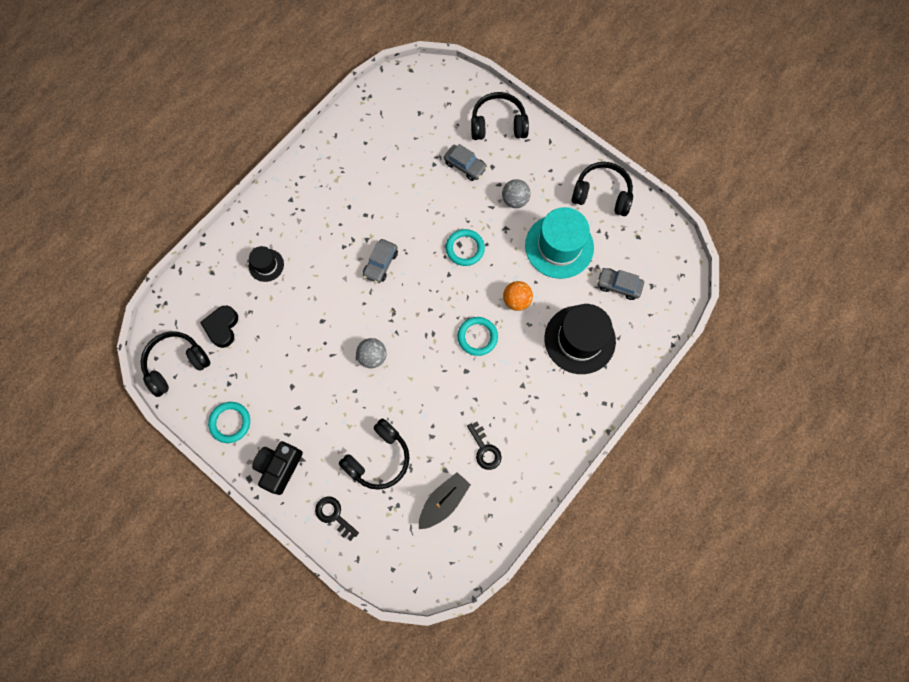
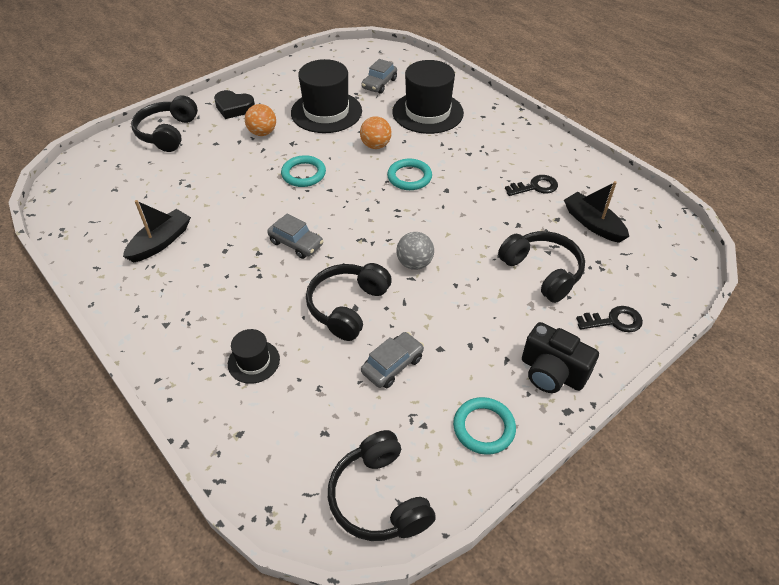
camera: 80 degrees left, 25 degrees down
black heart [200,306,238,348] -> black heart moved to [214,90,255,119]
black key [315,497,359,541] -> black key turned 150 degrees counterclockwise [576,306,643,332]
grey car [444,144,488,181] -> grey car moved to [361,332,424,388]
grey ball [502,179,531,208] -> orange ball [245,104,276,136]
turquoise hat [525,207,594,279] -> black hat [291,59,362,133]
black headphones [572,162,633,216] -> black headphones moved to [306,263,392,341]
none -> black boat [123,200,191,262]

